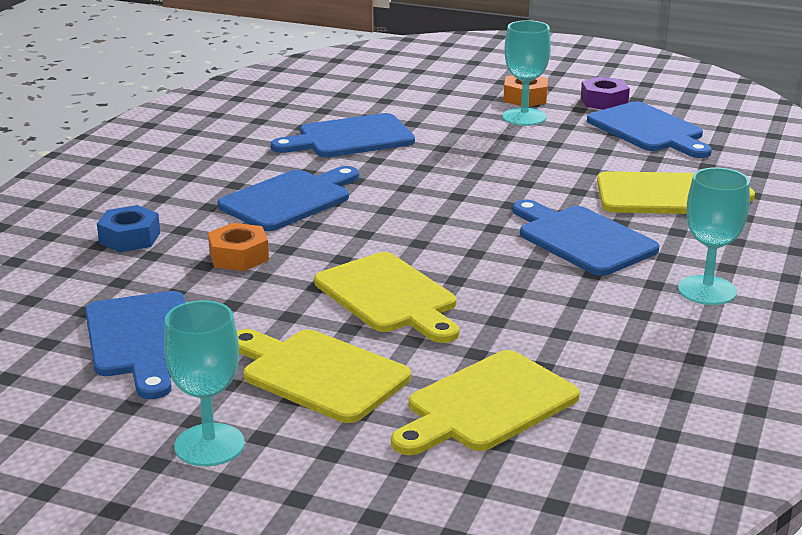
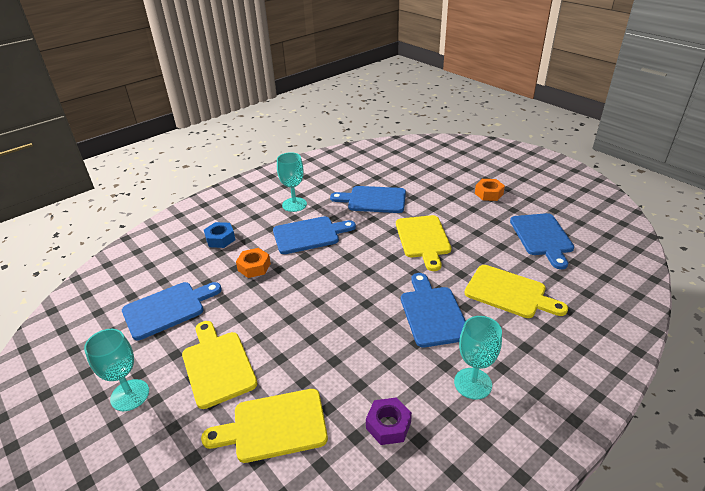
camera: 30 degrees right, 10 degrees up
blue cutting board [85,291,186,399] -> blue cutting board turned 135 degrees counterclockwise [122,282,222,340]
yellow cutting board [314,252,459,343] -> yellow cutting board moved to [396,215,451,271]
turquoise goblet [502,20,551,126] -> turquoise goblet moved to [277,152,307,212]
purple nut [581,76,630,110] -> purple nut moved to [366,398,412,445]

